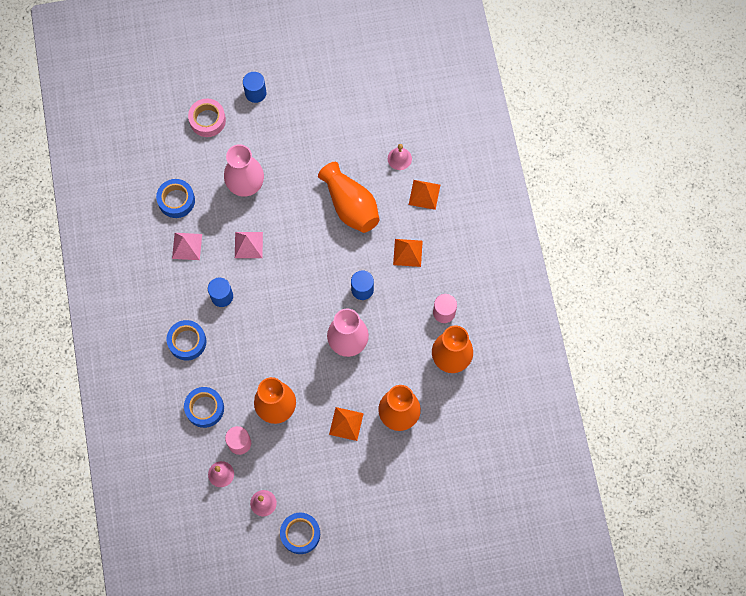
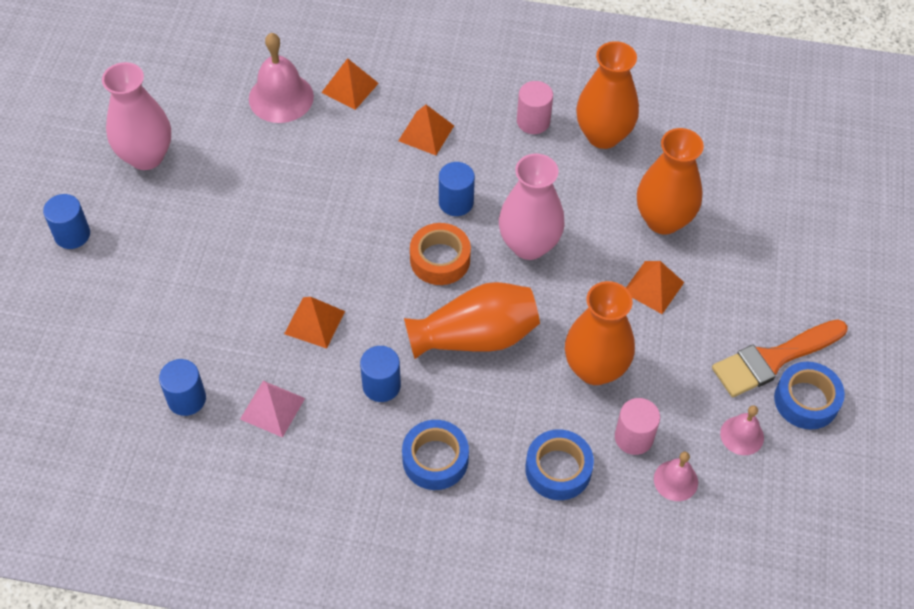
camera: 70 degrees left, 15 degrees down
blue tape [156,179,195,218] -> blue cylinder [159,359,206,416]
pink tape [188,98,226,137] -> none
pink vase [224,144,264,197] -> pink vase moved to [102,62,171,170]
pink pyramid [235,232,263,258] -> orange pyramid [284,297,345,349]
orange vase [318,162,380,233] -> orange vase moved to [404,282,540,359]
pink bell [388,144,412,170] -> pink bell [249,33,314,123], size x1.74
none -> orange tape [410,223,471,285]
none -> orange brush [712,319,848,397]

